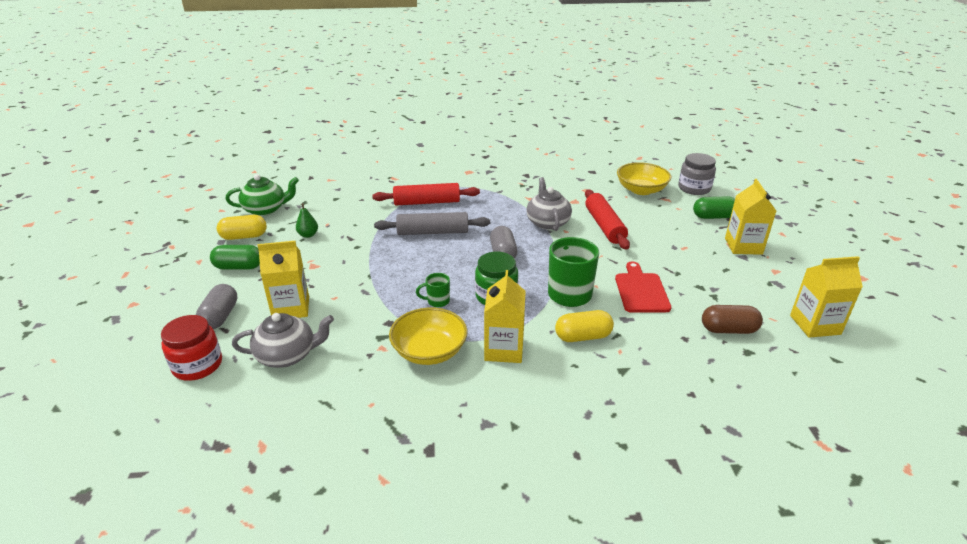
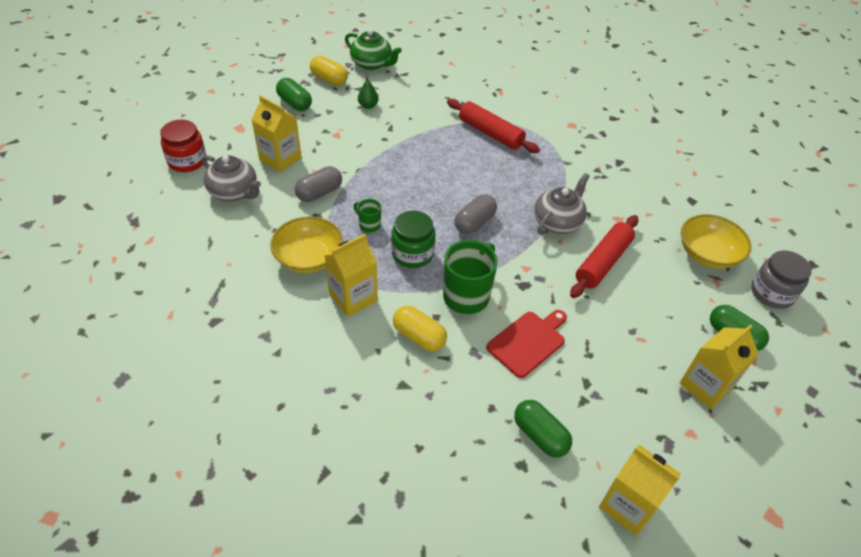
camera: 45 degrees right, 15 degrees up
grey capsule [196,284,237,329] -> grey capsule moved to [295,166,342,202]
grey rolling pin [374,212,490,235] -> none
brown capsule [702,305,763,334] -> green capsule [514,400,572,458]

